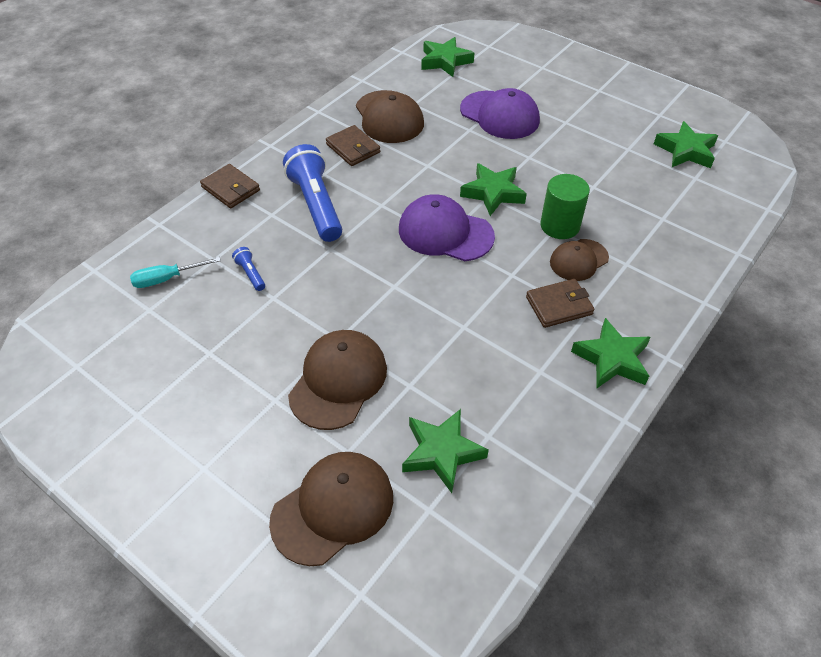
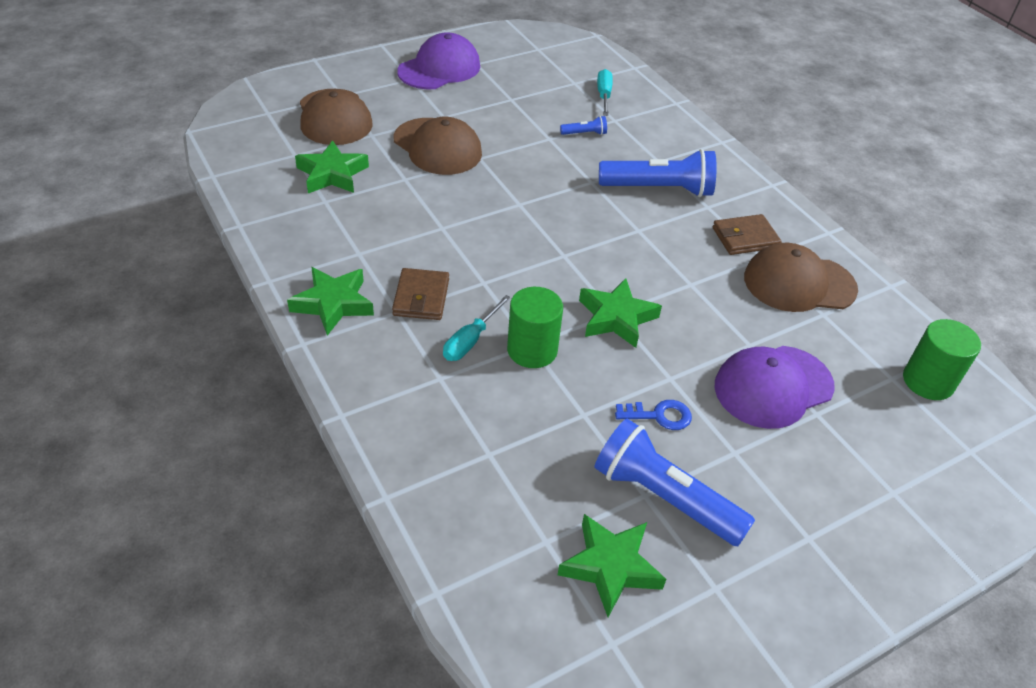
camera: 110 degrees right, 5 degrees down
brown wallet [200,164,260,208] -> none
purple cap [399,194,495,261] -> purple cap moved to [397,33,480,89]
green star [421,37,474,77] -> green cylinder [903,319,981,400]
brown cap [550,239,609,281] -> turquoise screwdriver [443,295,511,361]
none -> blue flashlight [595,418,755,546]
none -> blue key [615,400,692,430]

